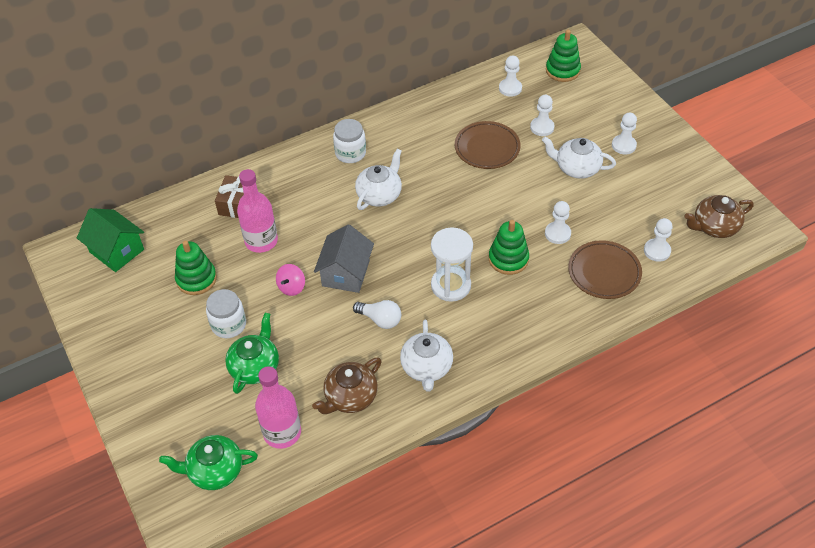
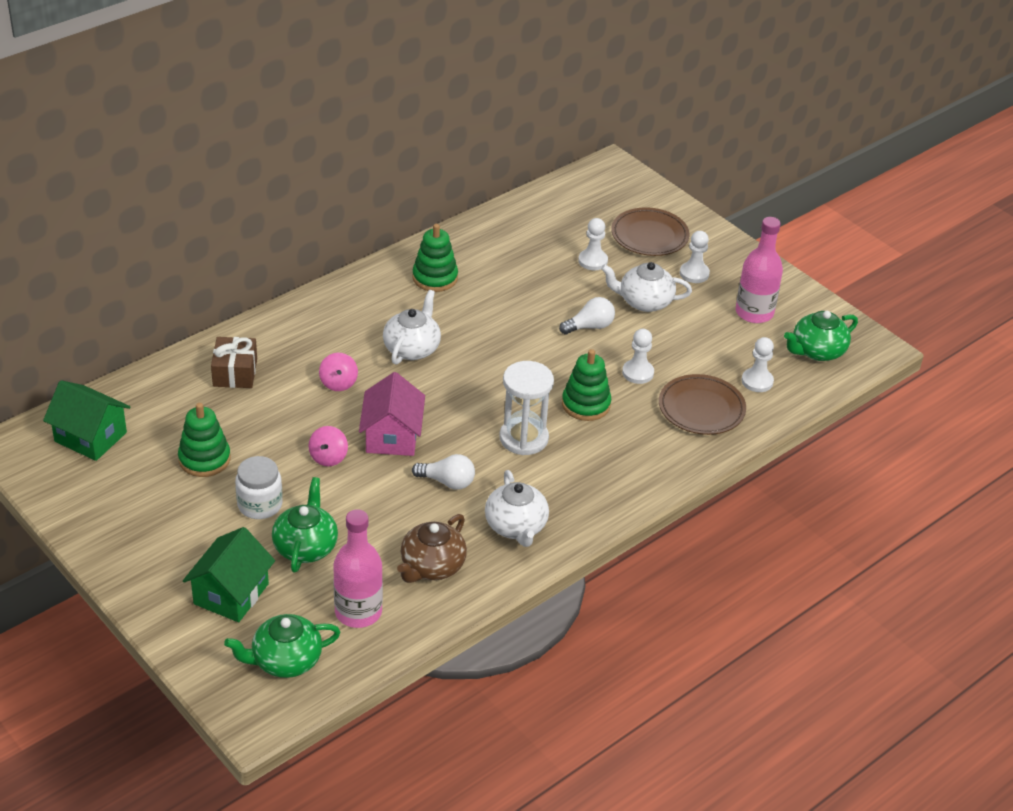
camera: 15 degrees left, 10 degrees down
pink bottle [237,169,278,253] -> pink bottle moved to [736,217,783,323]
grey house [314,224,374,293] -> pink house [359,372,425,456]
white jar [333,119,366,163] -> none
brown plate [455,121,520,169] -> brown plate moved to [611,207,690,256]
white pawn [499,56,522,97] -> none
green stacking toy [546,30,581,82] -> green stacking toy moved to [412,224,458,292]
brown teapot [685,195,754,238] -> green teapot [784,311,858,361]
none -> green house [183,527,275,622]
none -> pink spinning top [319,353,358,391]
none -> white light bulb [559,297,615,335]

